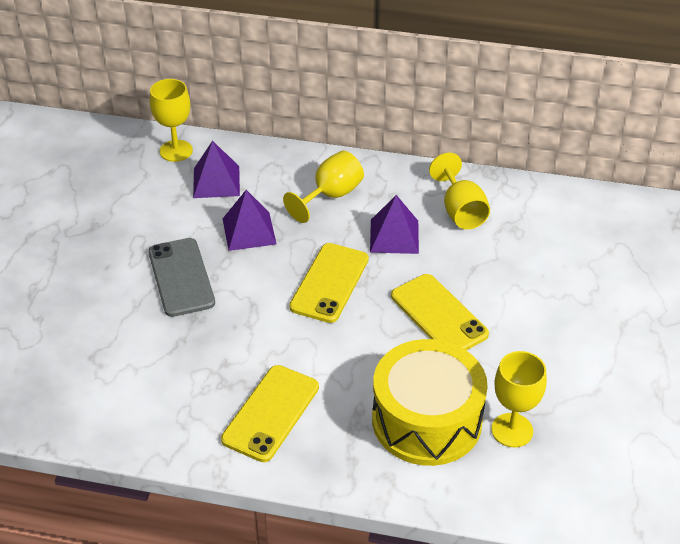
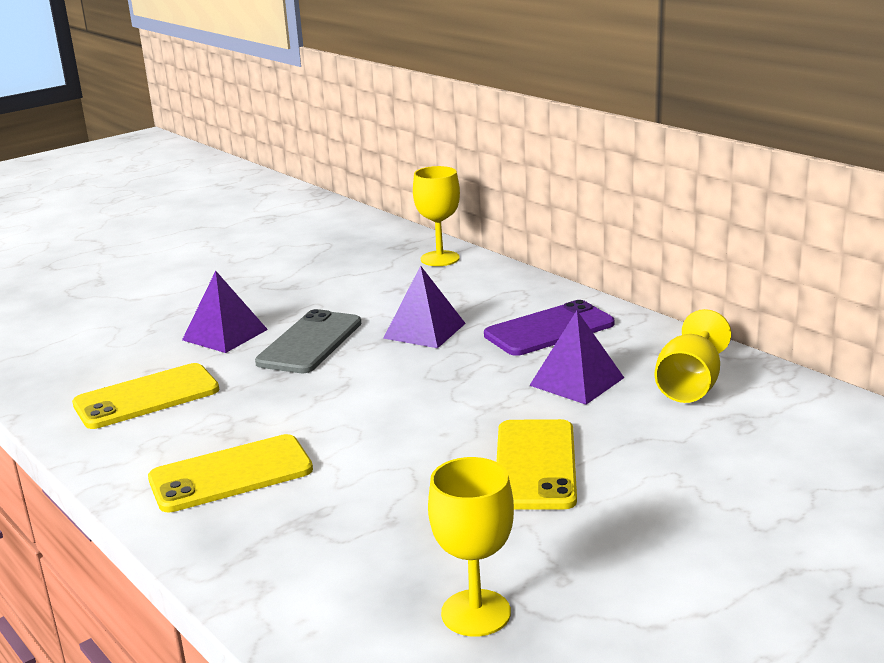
camera: 40 degrees right, 20 degrees down
purple pyramid [193,141,240,198] -> purple pyramid moved to [182,271,268,353]
yellow goblet [283,151,364,223] -> purple phone [484,300,614,356]
yellow phone [289,243,369,323] -> yellow phone moved to [72,363,219,429]
yellow drum [372,339,488,466] -> none

